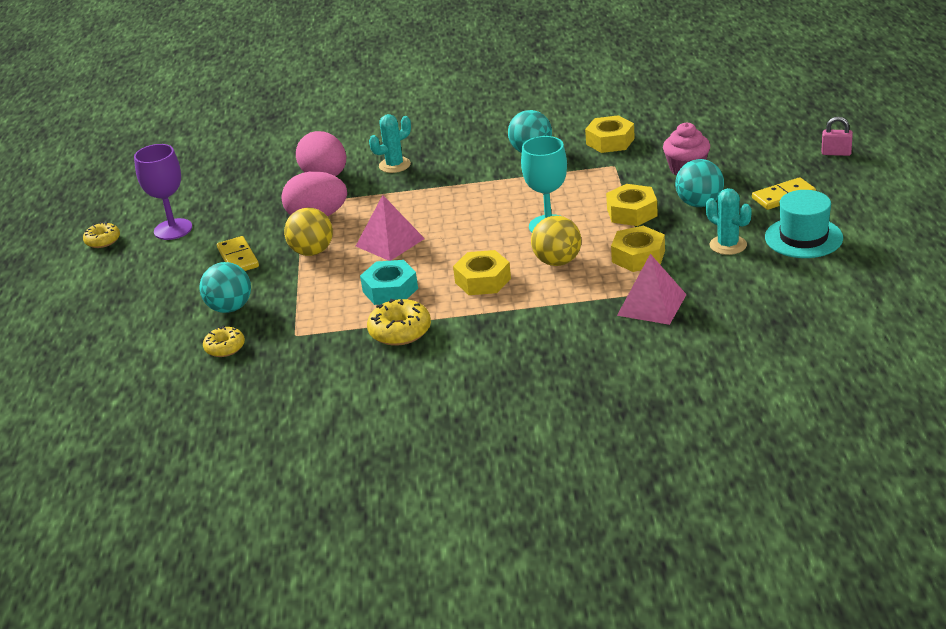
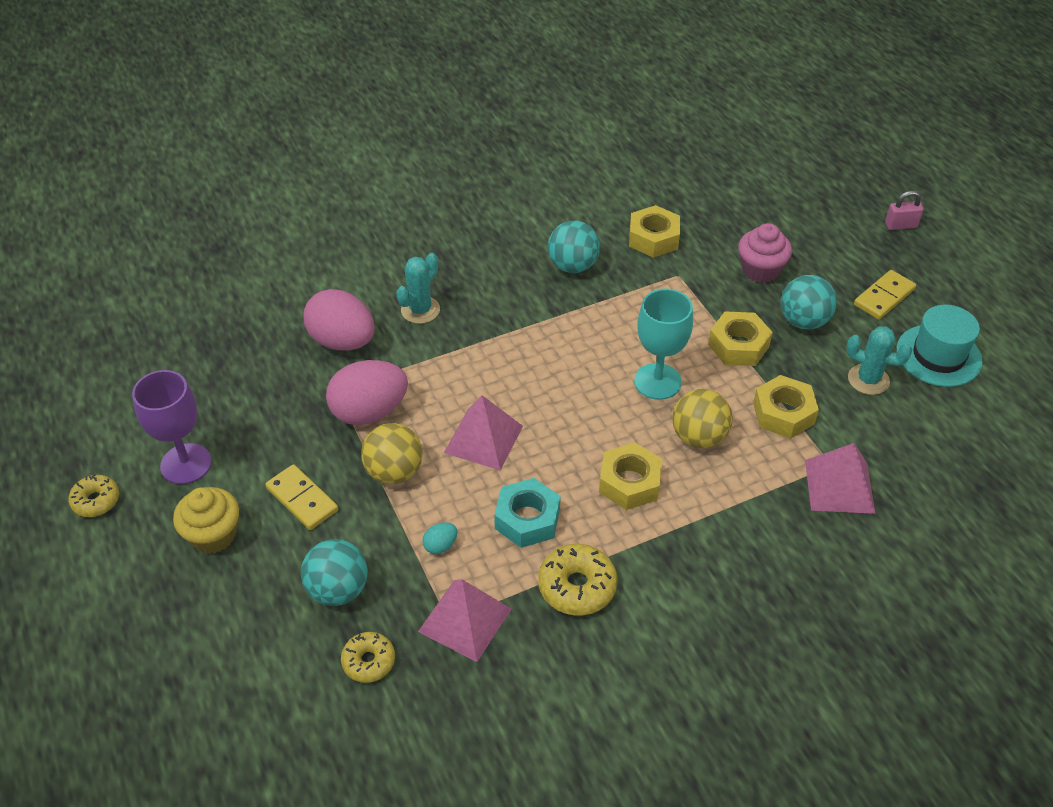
camera: 25 degrees left, 15 degrees up
none -> yellow cupcake [173,487,239,554]
none -> pink pyramid [418,579,512,662]
none -> turquoise egg [422,522,457,554]

